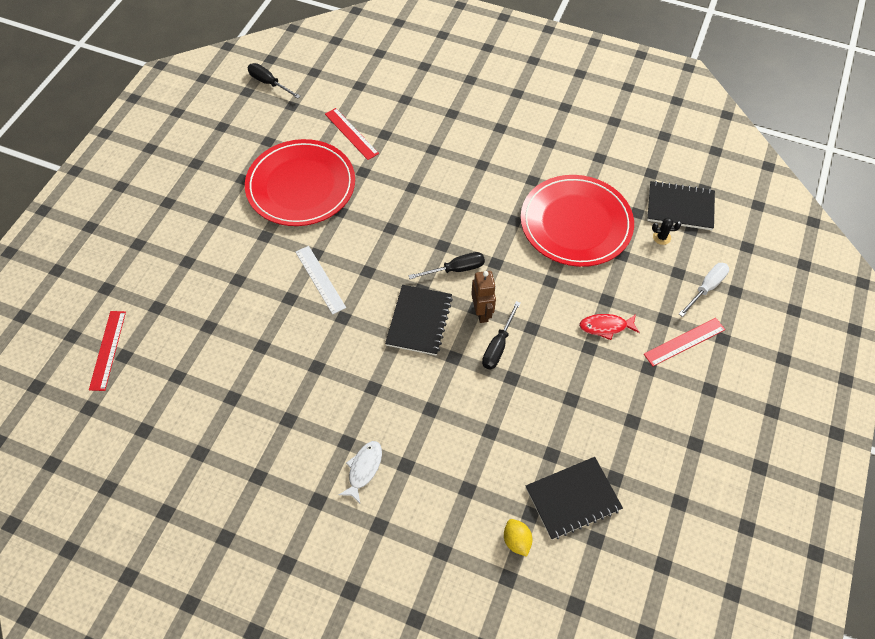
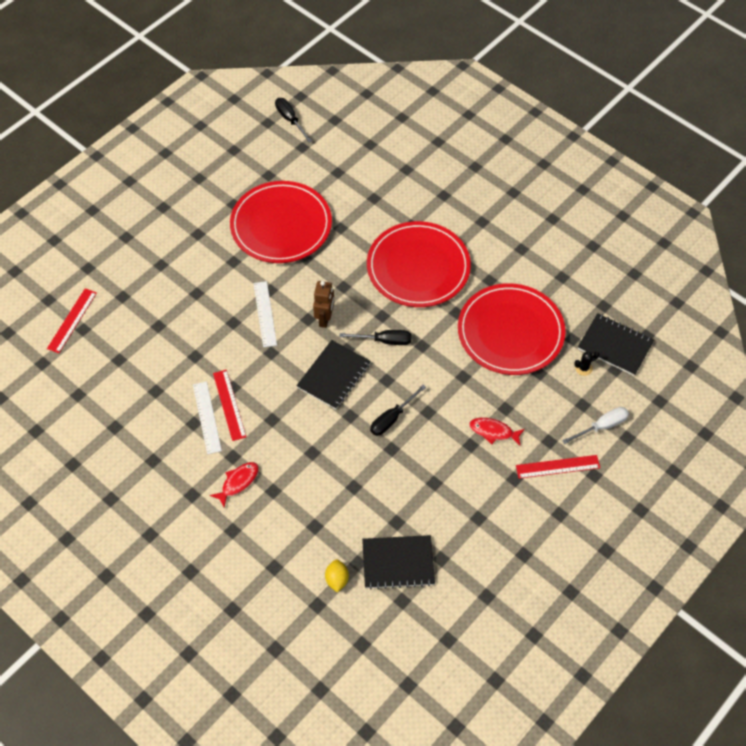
camera: 20 degrees right, 0 degrees up
red ruler [325,108,379,160] -> red ruler moved to [213,370,246,441]
white fish [339,441,382,503] -> red fish [210,462,259,507]
brown robot [471,271,496,323] -> brown robot moved to [313,281,334,328]
black cactus [652,218,681,245] -> black cactus turned 45 degrees counterclockwise [574,351,599,376]
none -> white ruler [193,382,222,454]
none -> red plate [367,221,471,307]

